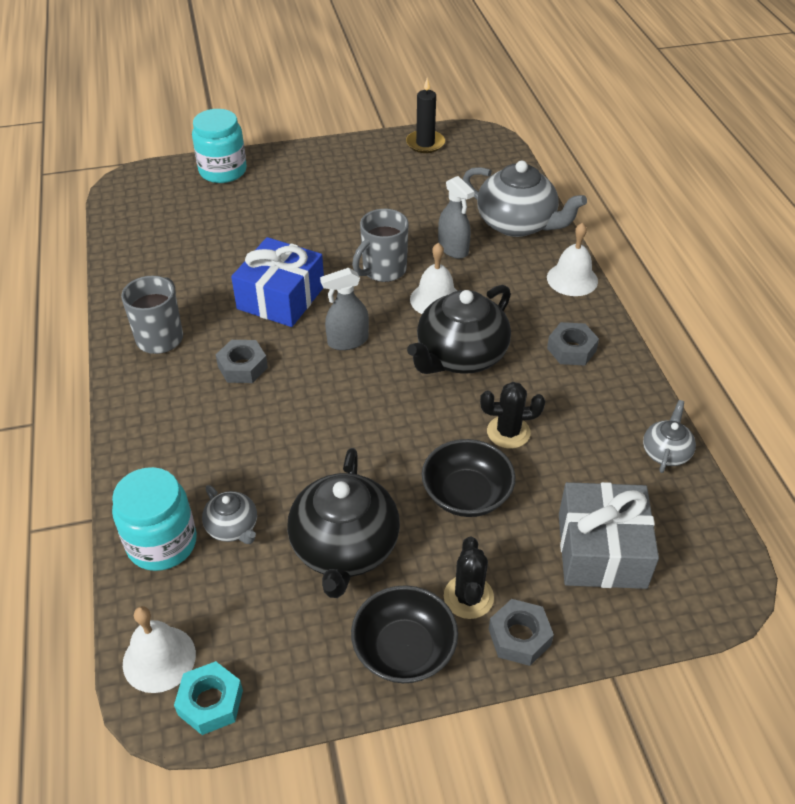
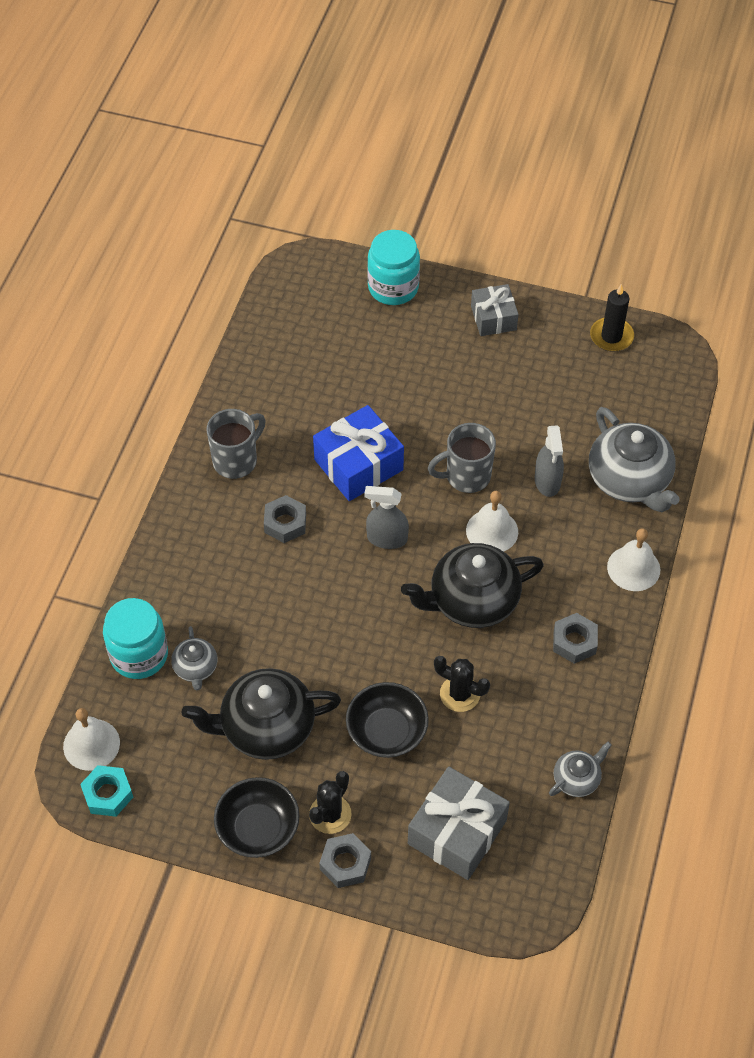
camera: 30 degrees right, 10 degrees up
black teapot [287,448,400,598] -> black teapot turned 45 degrees clockwise [182,668,341,760]
none -> grey gift [471,284,519,336]

